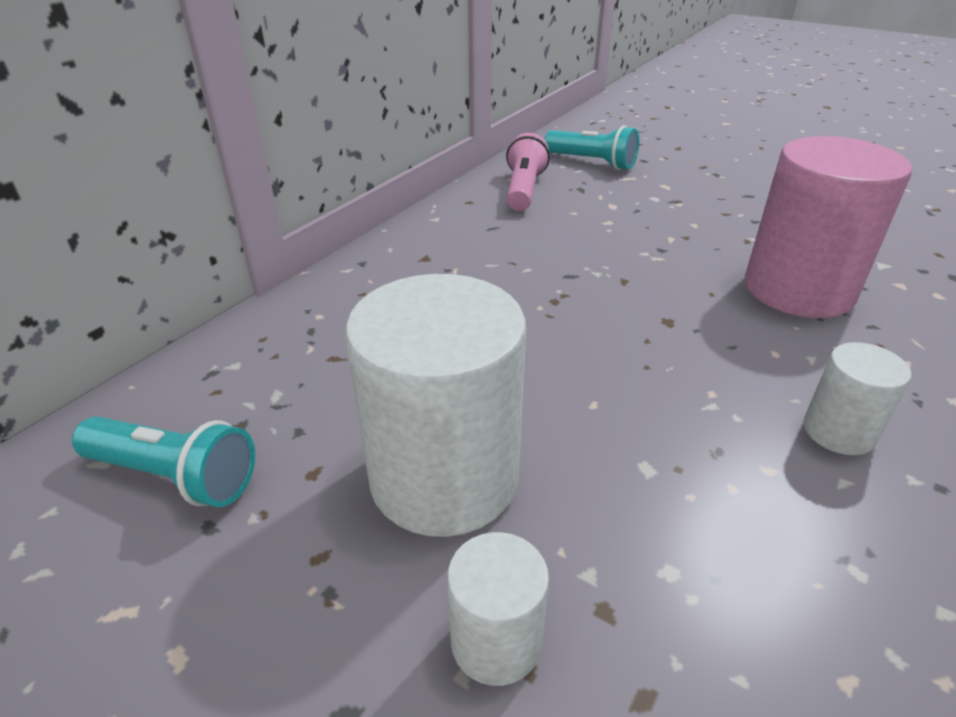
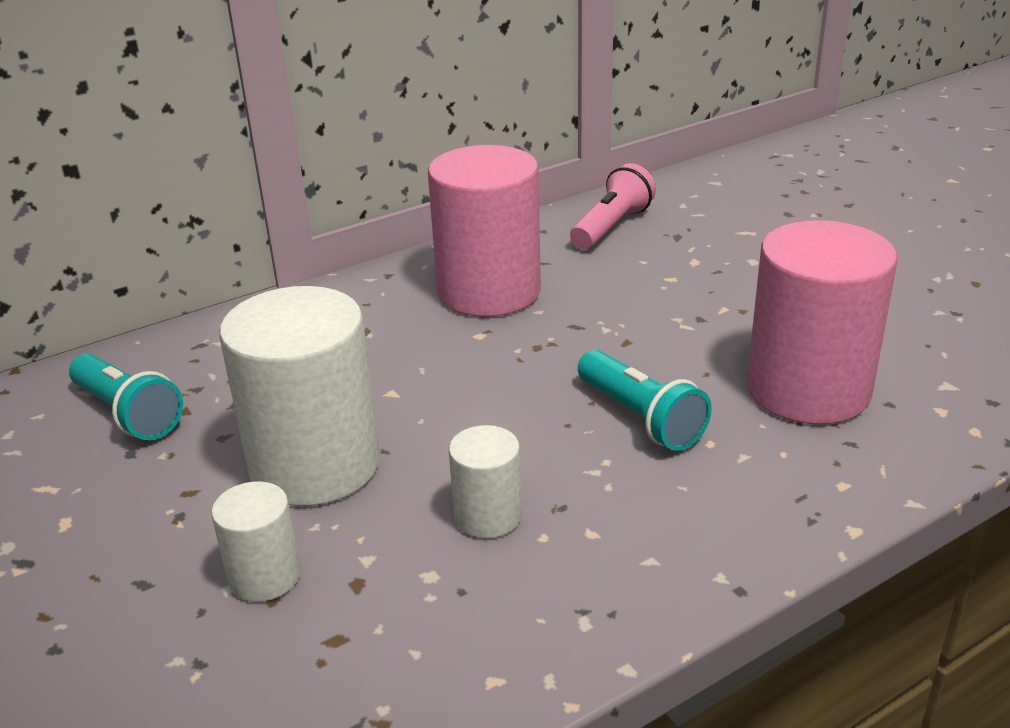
camera: 25 degrees right, 5 degrees down
turquoise flashlight [544,126,639,170] -> turquoise flashlight moved to [578,350,712,451]
white cylinder [804,342,911,455] -> white cylinder moved to [449,425,522,538]
none -> pink cylinder [428,145,541,317]

